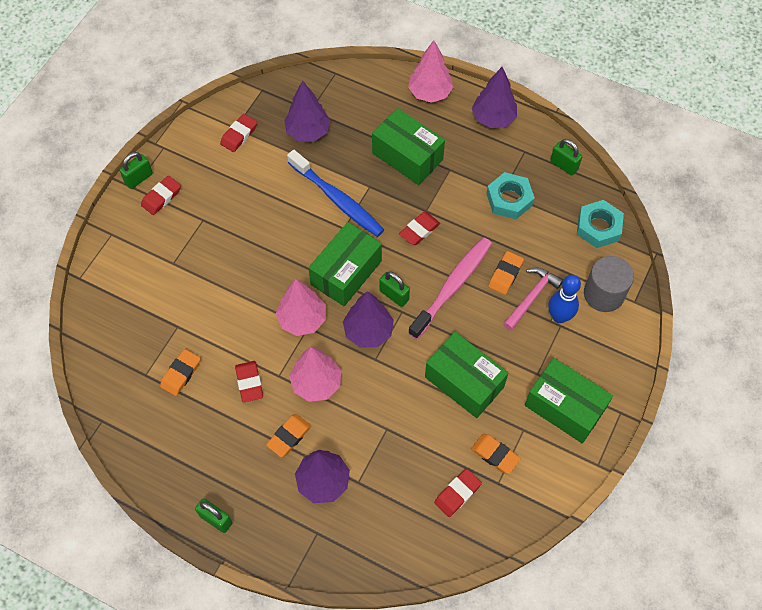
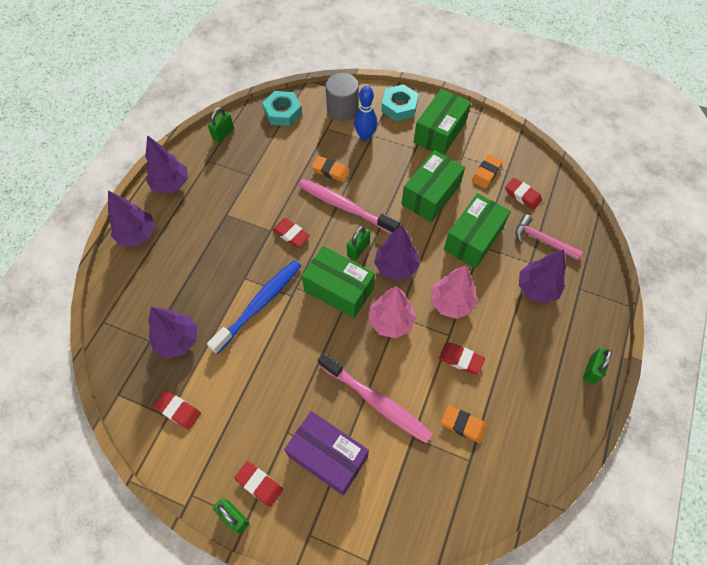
camera: 95 degrees left, 0 degrees up
red eraser [235,361,263,403] -> red eraser turned 45 degrees clockwise [439,343,485,374]
orange eraser [266,414,311,457] -> none
green box [372,108,445,185] -> green box moved to [444,193,511,268]
pink tree [408,40,453,103] -> purple tree [108,191,155,246]
turquoise nut [486,172,535,219] -> turquoise nut moved to [381,84,418,121]
pink hammer [503,268,563,331] -> pink hammer moved to [515,214,582,261]
none -> purple box [284,411,369,496]
none -> pink toothbrush [318,353,432,443]

